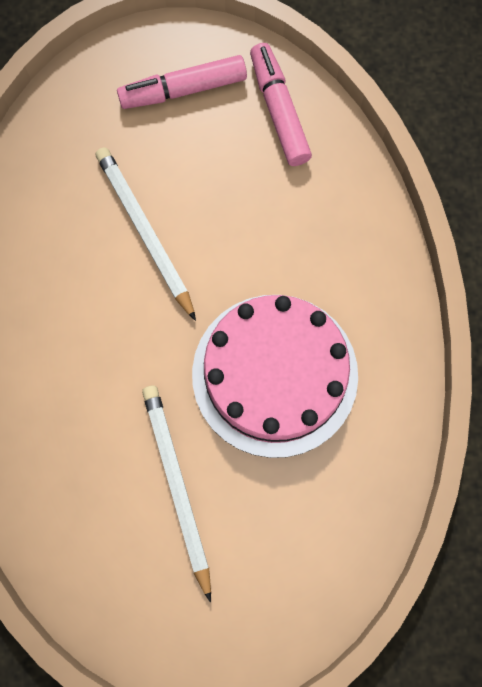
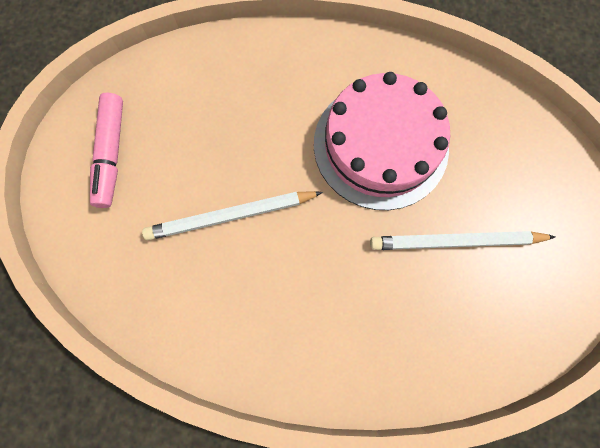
camera: 75 degrees left, 0 degrees up
pink marker [250,43,312,166] -> none

